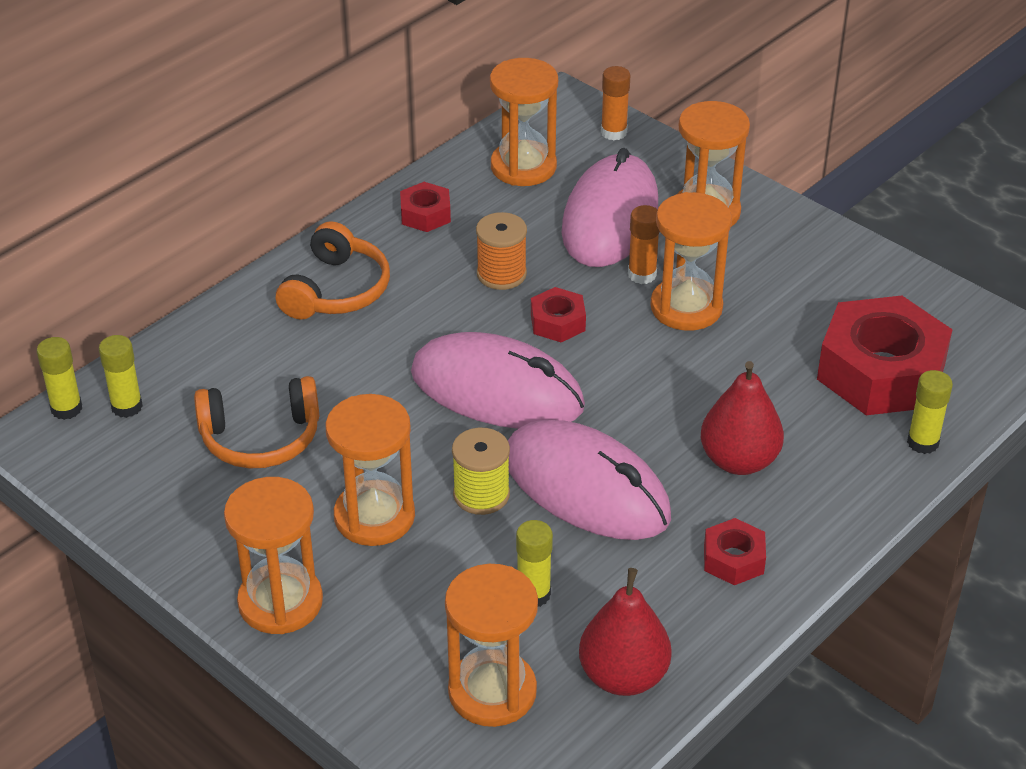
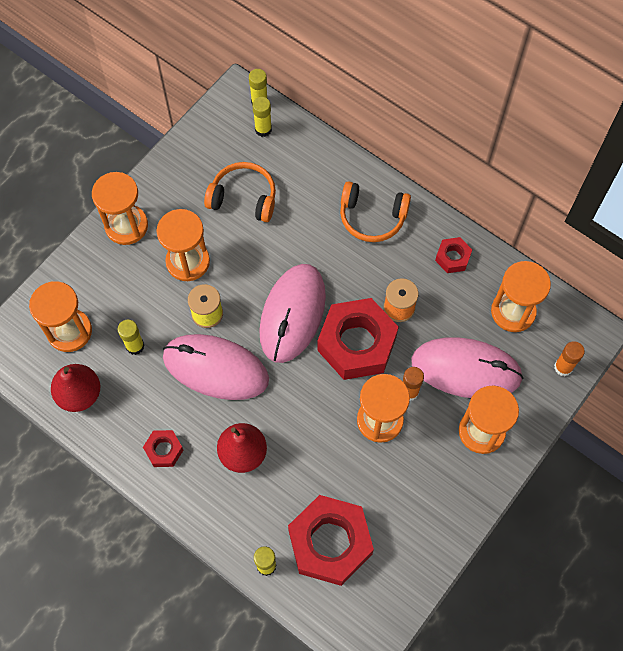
camera: 85 degrees right, 25 degrees up
orange headphones [194,376,319,468] -> orange headphones turned 120 degrees clockwise [204,162,276,222]
pink mouse [508,420,671,540] -> pink mouse turned 75 degrees clockwise [163,334,269,400]
red nut [531,287,586,342] -> red nut [317,298,399,380], size x2.16

